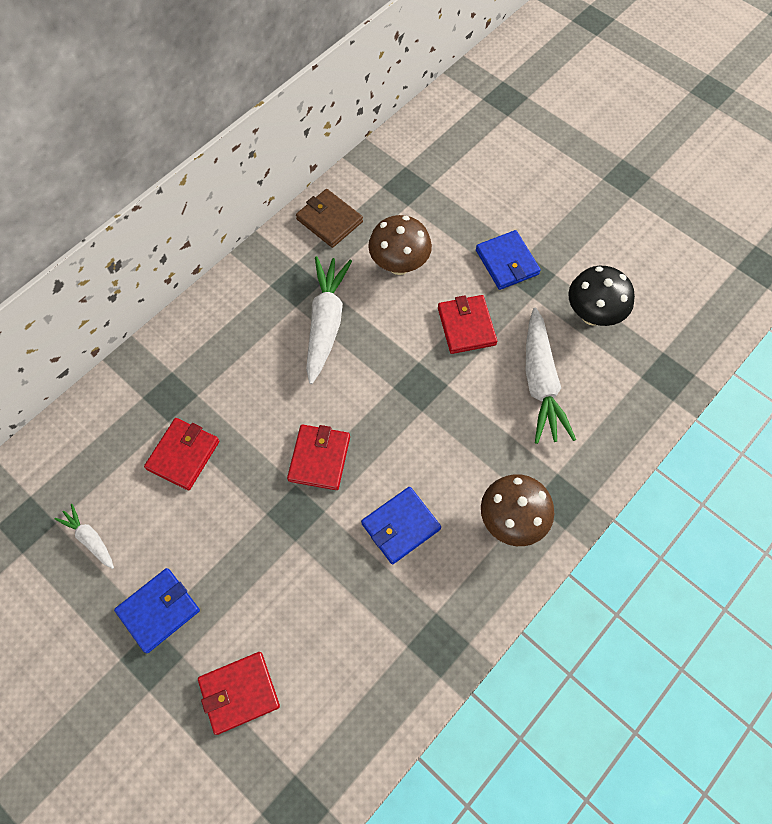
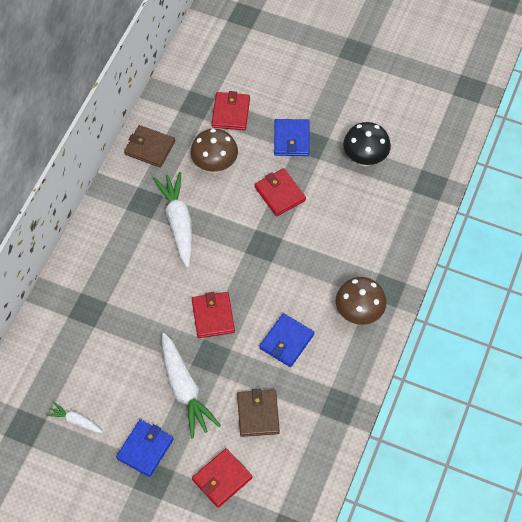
camera: 20 degrees left, 5 degrees down
red wallet [144,418,220,490] -> red wallet moved to [211,91,250,130]
blue wallet [476,230,541,290] -> blue wallet turned 45 degrees clockwise [274,119,309,156]
white carrot [526,308,576,444] -> white carrot moved to [162,333,221,438]
none -> brown wallet [237,389,280,437]

